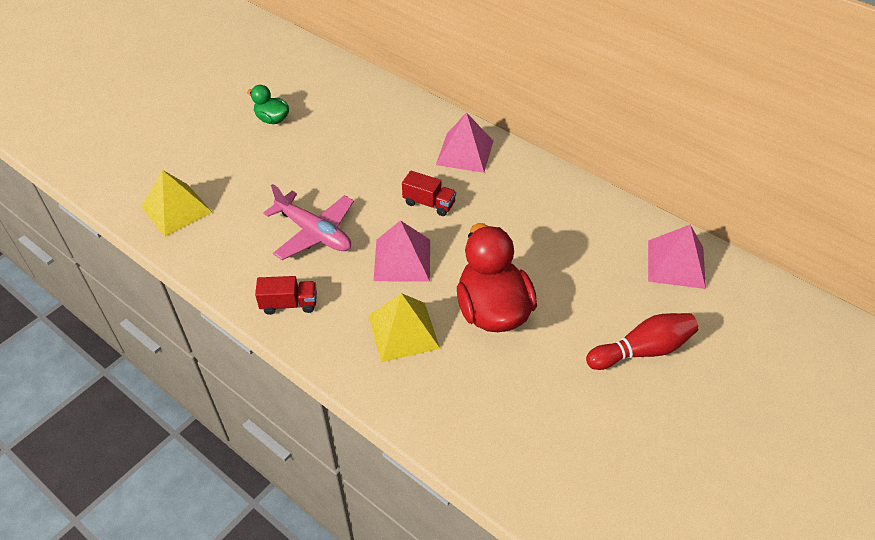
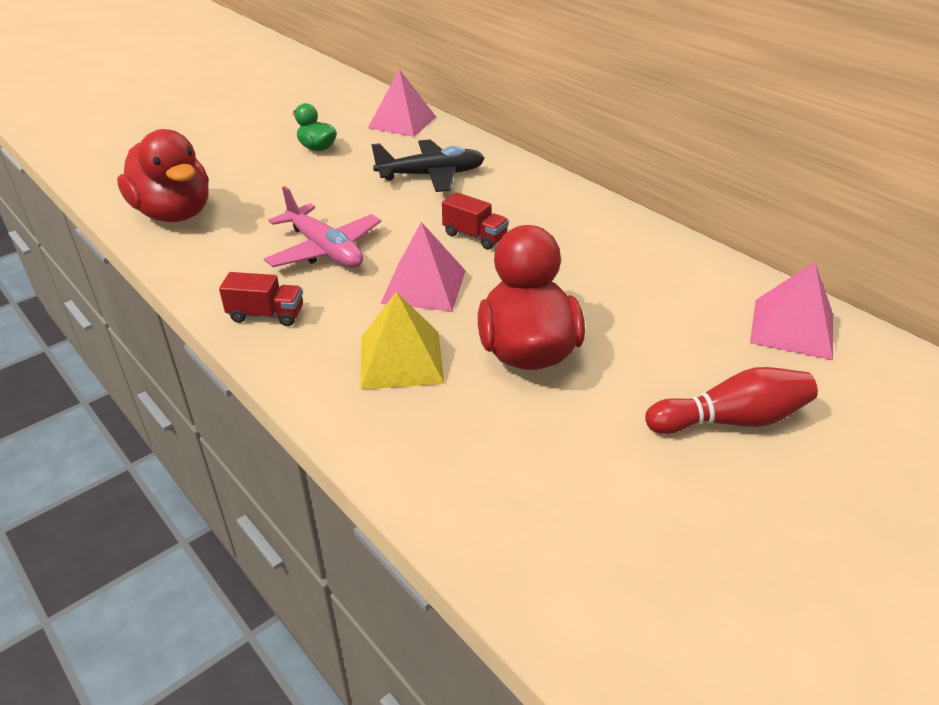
camera: 10 degrees right, 10 degrees down
yellow pyramid [141,170,212,237] -> red duck [117,129,209,222]
pink pyramid [436,112,493,173] -> pink pyramid moved to [368,69,436,137]
none -> black plane [371,139,485,192]

